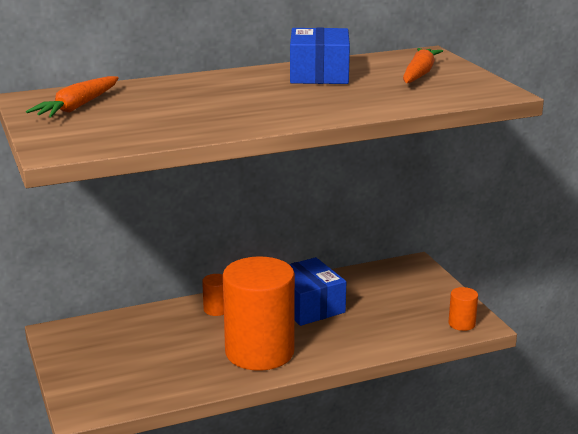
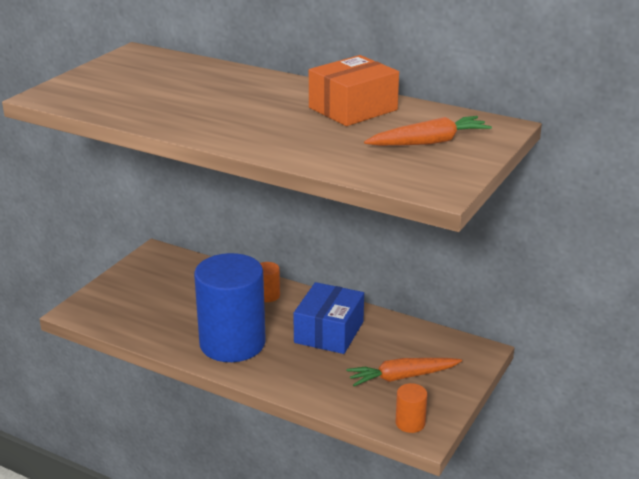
camera: 50 degrees right, 5 degrees up
orange carrot [26,76,119,117] -> orange carrot moved to [346,358,462,386]
orange cylinder [223,256,295,371] -> blue cylinder [194,253,266,362]
blue box [290,28,350,84] -> orange box [309,55,399,126]

